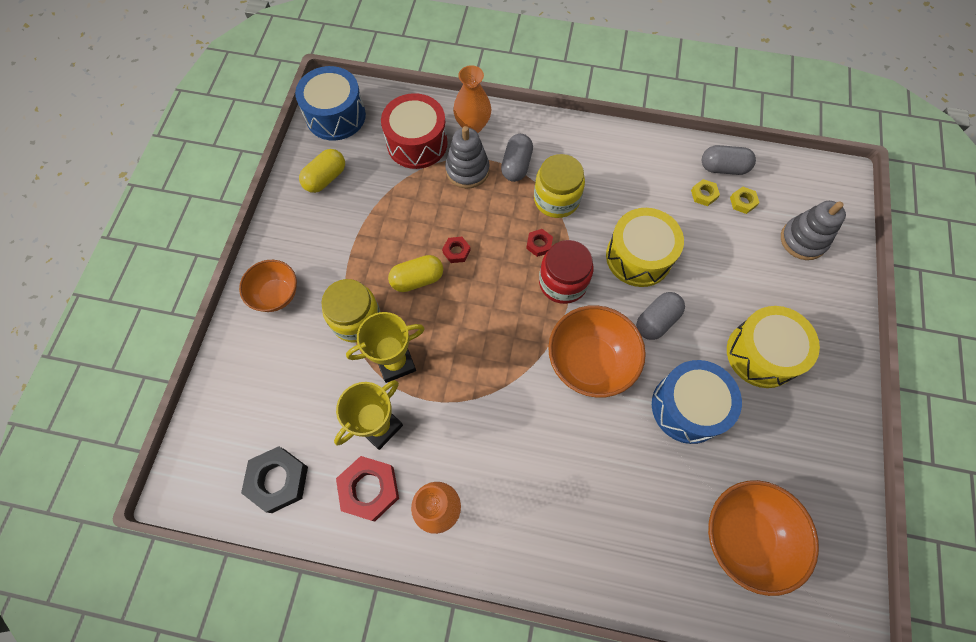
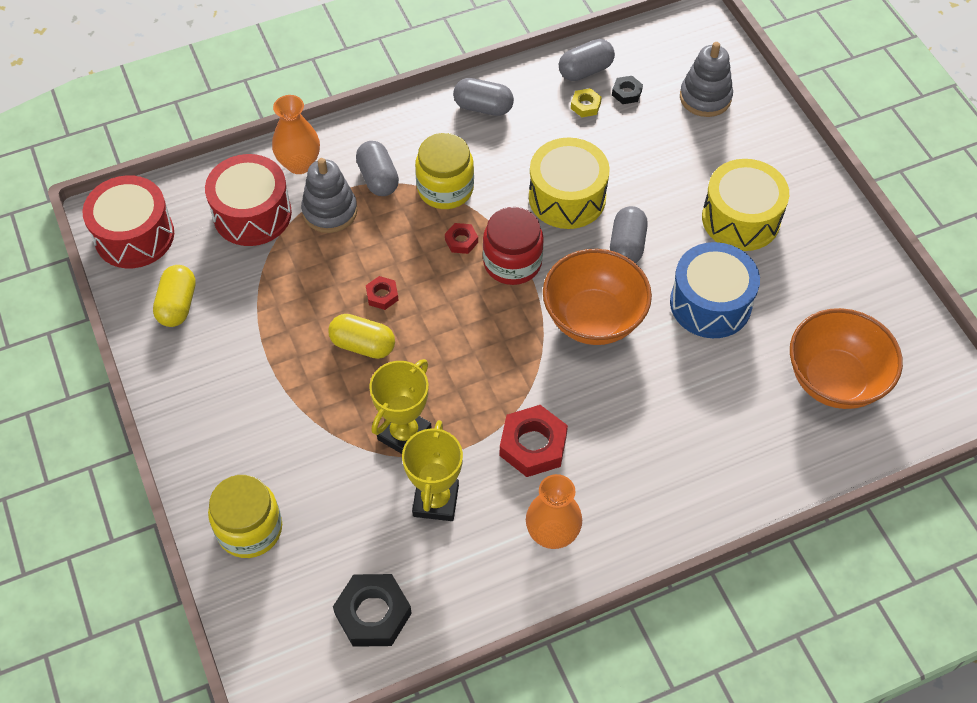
camera: 35 degrees left, 10 degrees down
orange bowl [239,260,297,312] -> none
blue drum [295,66,366,141] -> red drum [82,175,174,268]
yellow jar [321,279,381,343] -> yellow jar moved to [208,475,282,558]
red nut [336,456,399,521] -> red nut moved to [500,405,568,477]
yellow capsule [388,255,443,292] -> yellow capsule turned 75 degrees clockwise [328,314,395,359]
yellow nut [730,187,760,214] -> black nut [612,76,643,104]
none -> grey capsule [453,78,514,116]

